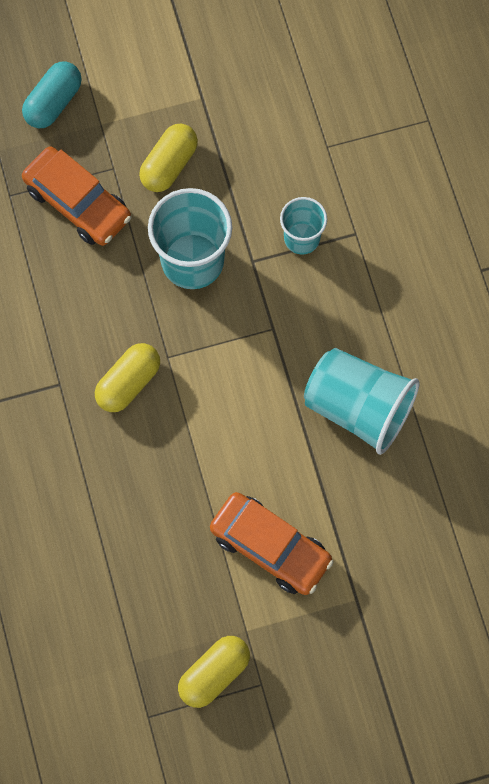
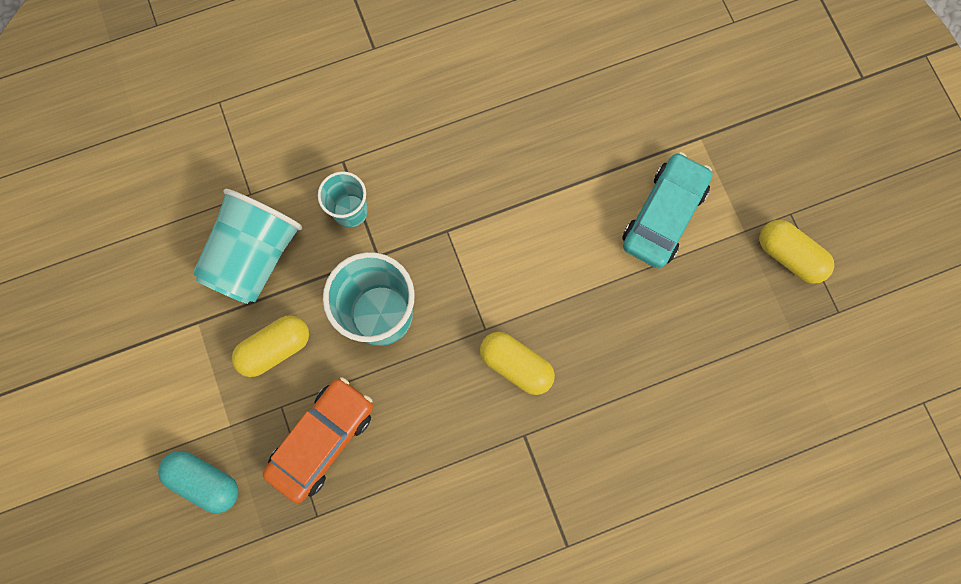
camera: 95 degrees left, 5 degrees up
yellow capsule [139,124,198,192] -> yellow capsule turned 60 degrees counterclockwise [232,315,309,377]
orange car [210,492,334,595] -> turquoise car [622,152,713,268]
turquoise cup [304,348,419,455] -> turquoise cup moved to [192,189,302,304]

